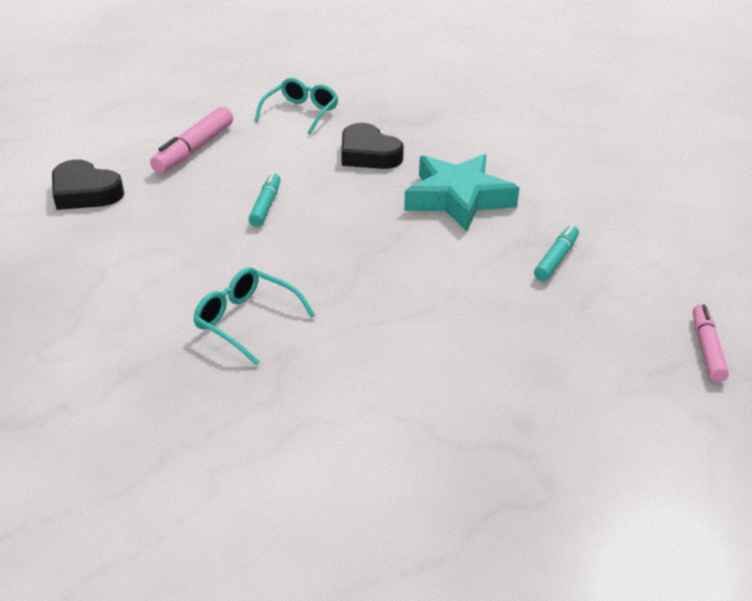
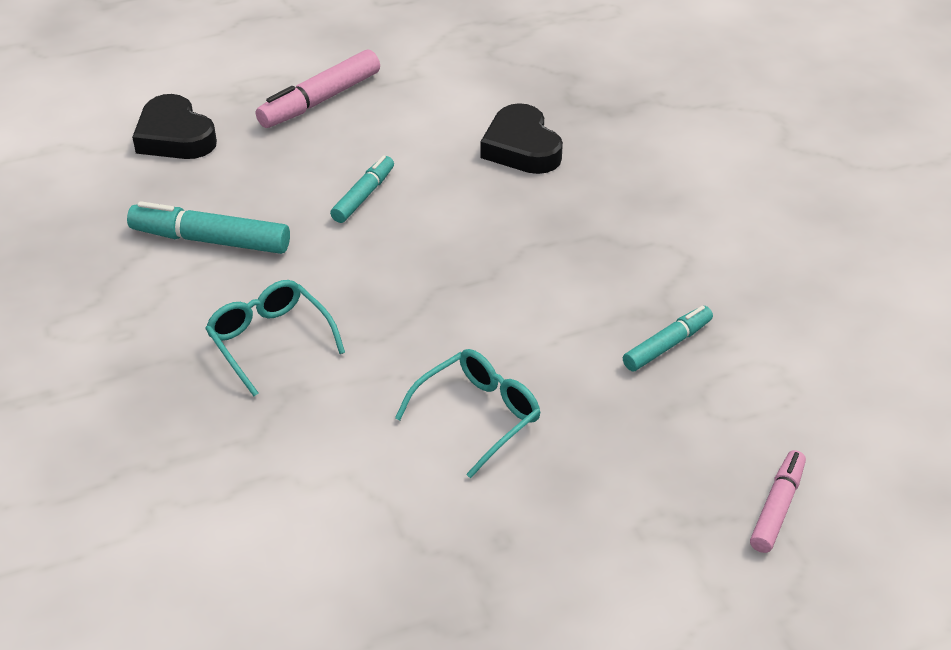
camera: 20 degrees right, 5 degrees up
turquoise glasses [255,78,338,134] -> turquoise glasses moved to [395,349,540,478]
turquoise star [404,154,520,232] -> none
none -> turquoise marker [127,201,290,254]

